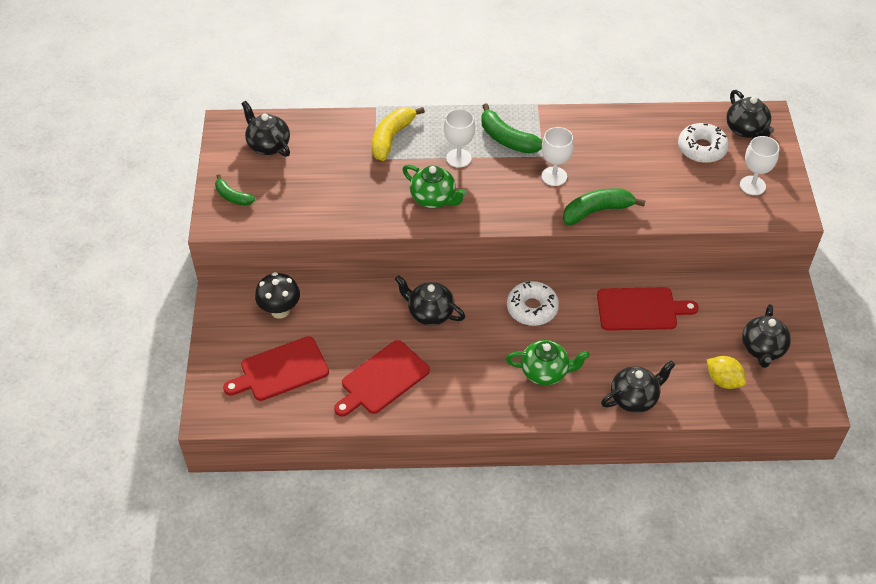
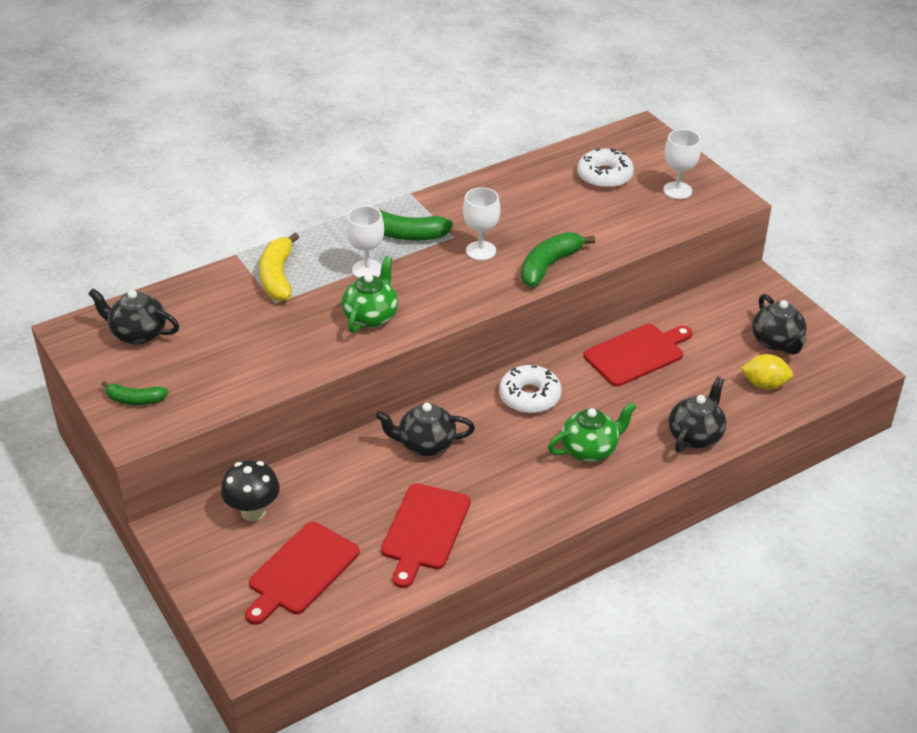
camera: 30 degrees left, 10 degrees down
green teapot [402,165,467,208] -> green teapot turned 75 degrees counterclockwise [342,256,398,333]
black teapot [726,90,774,138] -> none

